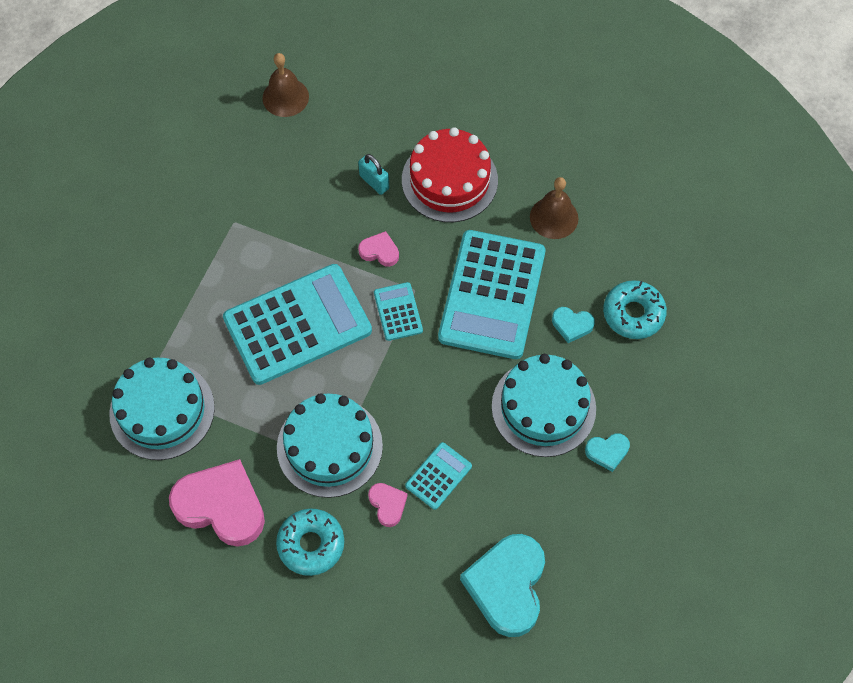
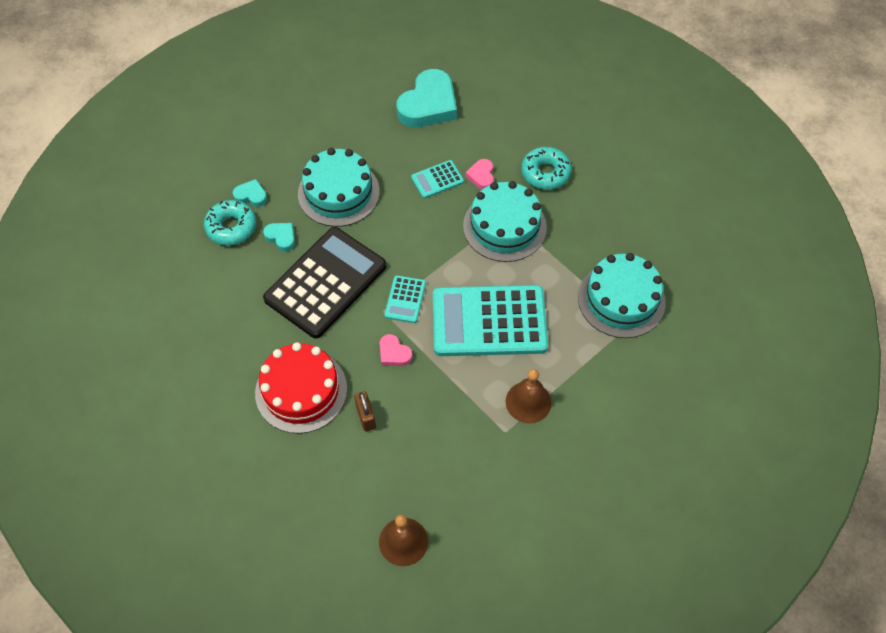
camera: 155 degrees left, 5 degrees down
pink heart [169,459,265,547] -> none
turquoise padlock [358,154,389,195] -> brown padlock [354,391,376,431]
turquoise calculator [438,230,545,359] -> black calculator [263,227,386,339]
brown bell [530,177,578,239] -> brown bell moved to [506,369,551,423]
turquoise heart [585,433,630,472] -> turquoise heart moved to [233,179,267,207]

